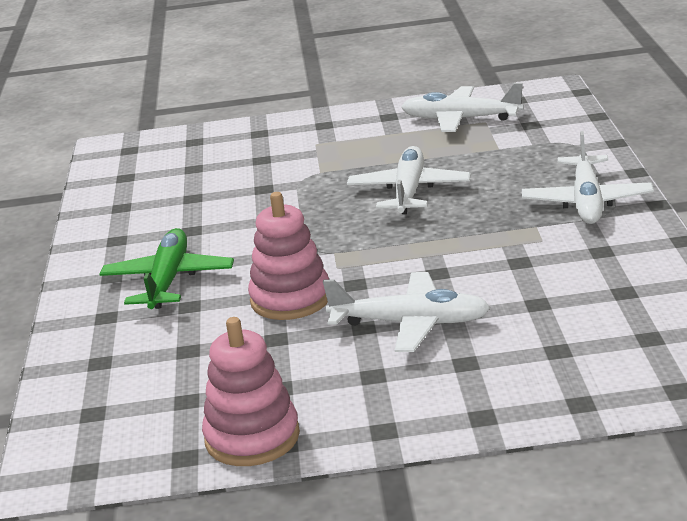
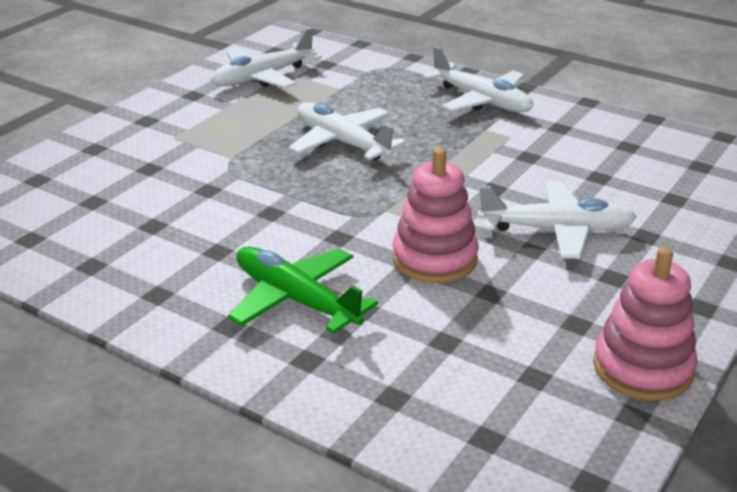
camera: 55 degrees left, 5 degrees up
white plane [323,272,491,352] -> white plane turned 45 degrees clockwise [478,181,637,259]

